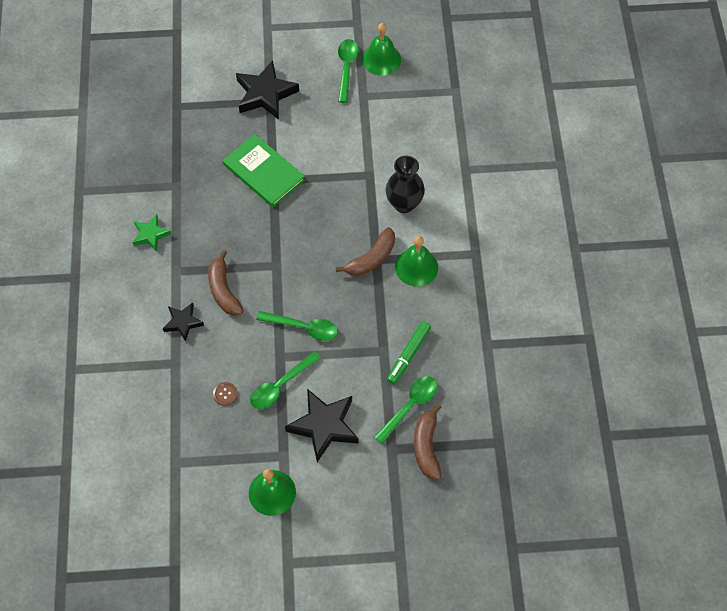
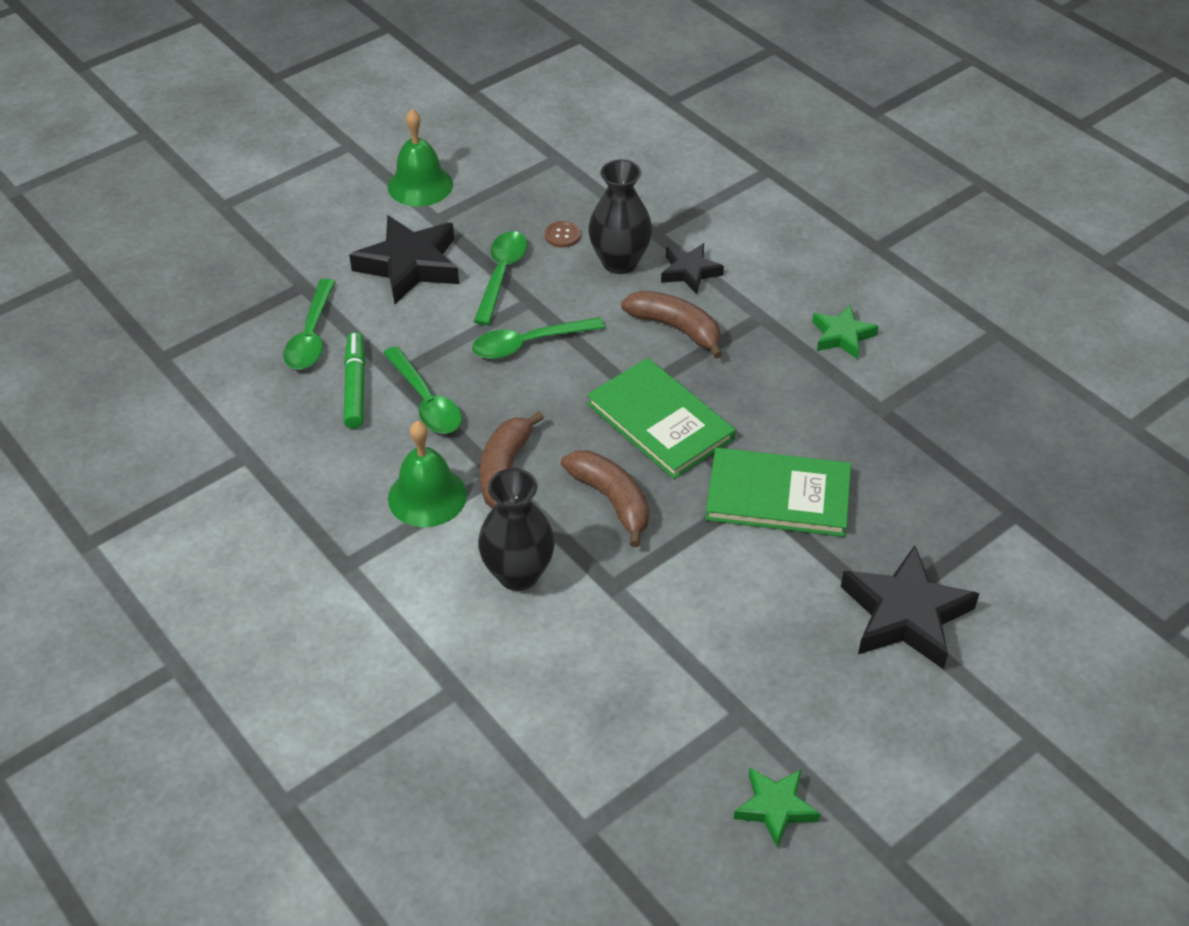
camera: 145 degrees right, 15 degrees down
green spoon [338,39,359,103] -> green spoon moved to [383,346,462,433]
green bell [362,23,401,76] -> green star [734,768,820,848]
brown banana [414,404,441,480] -> brown banana moved to [561,450,650,547]
none -> green book [587,358,736,479]
none -> black vase [588,159,652,274]

